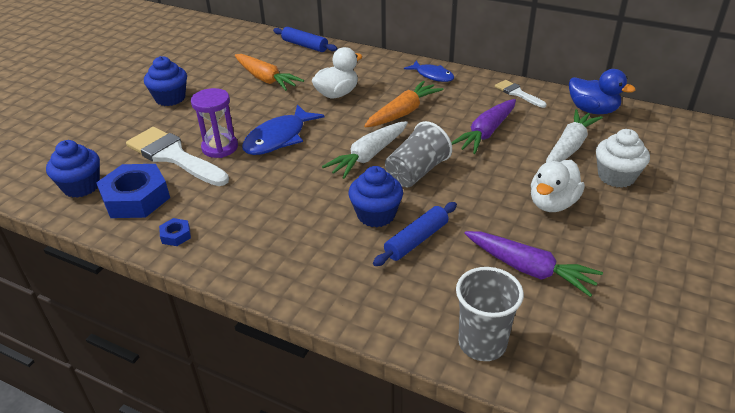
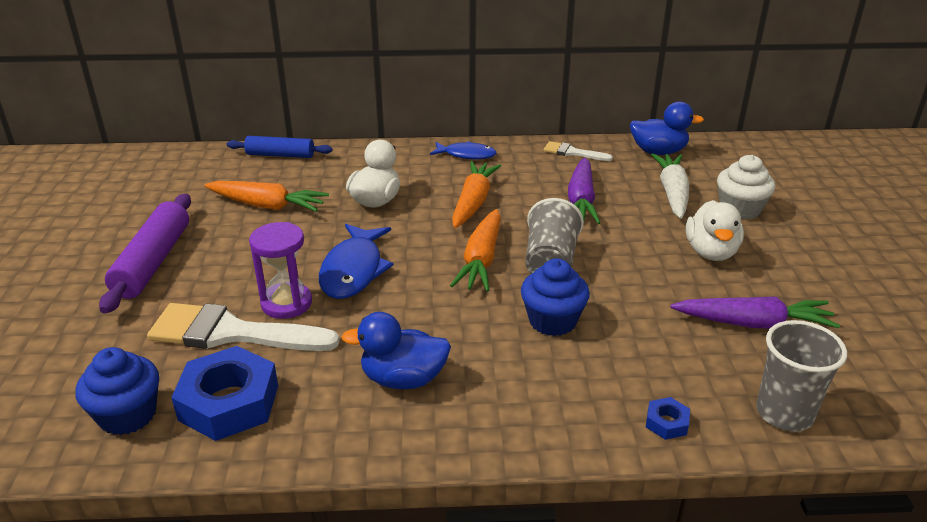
camera: 30 degrees left, 5 degrees down
blue cupcake [144,56,187,106] -> purple rolling pin [99,194,191,314]
blue nut [159,218,191,246] -> blue nut moved to [646,397,690,440]
white carrot [322,121,408,179] -> orange carrot [450,209,501,292]
blue rolling pin [373,202,457,266] -> none
none -> blue duck [342,312,451,390]

